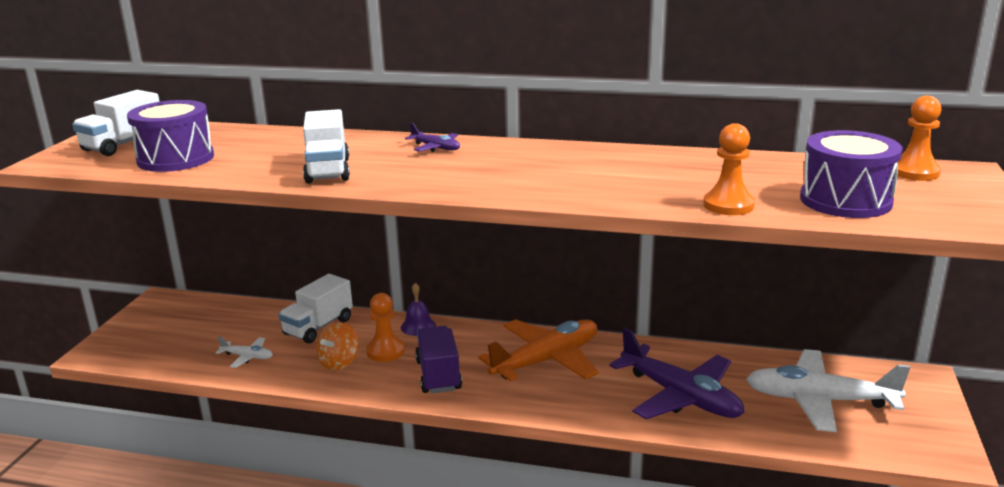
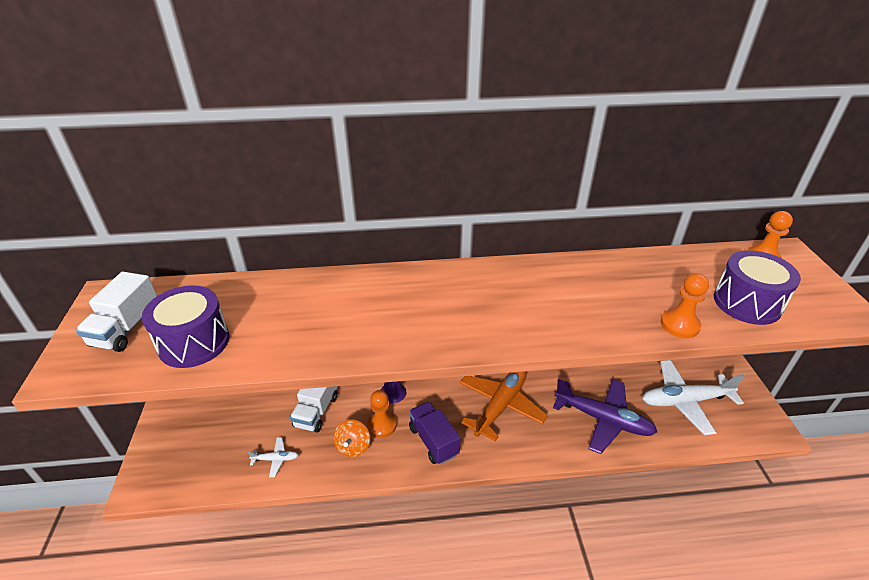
camera: 20 degrees left, 15 degrees up
white truck [303,109,350,184] -> none
purple plane [405,123,460,152] -> none

